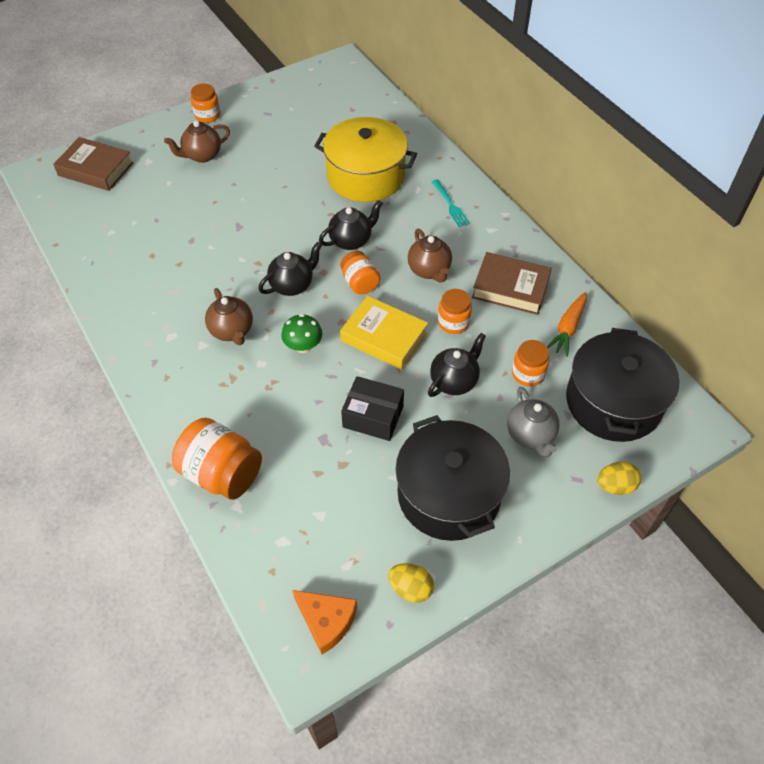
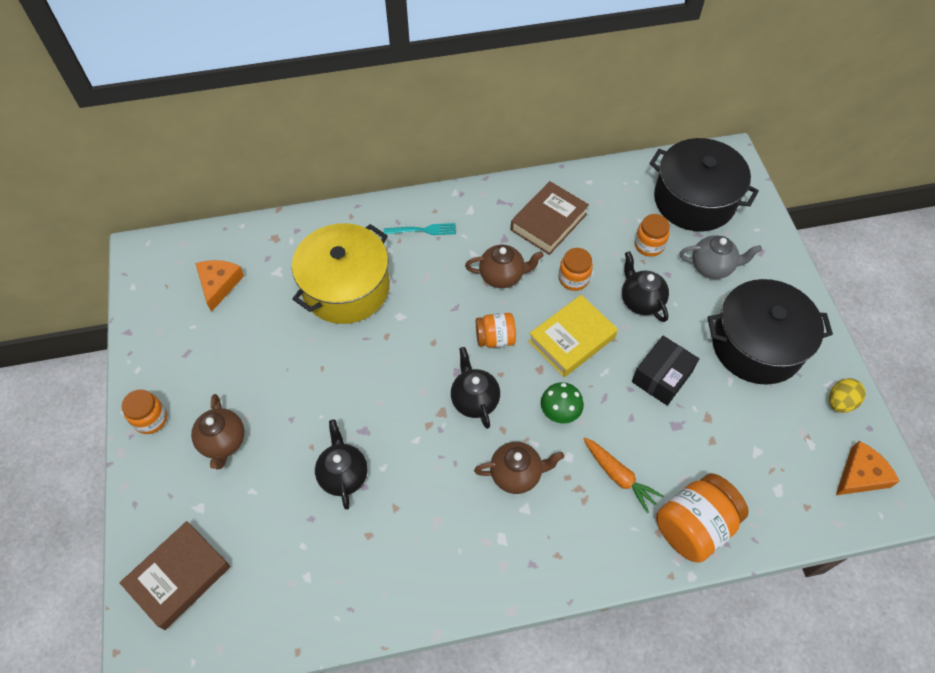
camera: 70 degrees left, 5 degrees up
black teapot [319,200,383,250] -> black teapot moved to [315,420,368,510]
orange carrot [547,292,587,357] -> orange carrot moved to [583,437,664,513]
yellow egg [597,462,641,495] -> none
none -> orange cheese [195,260,244,312]

